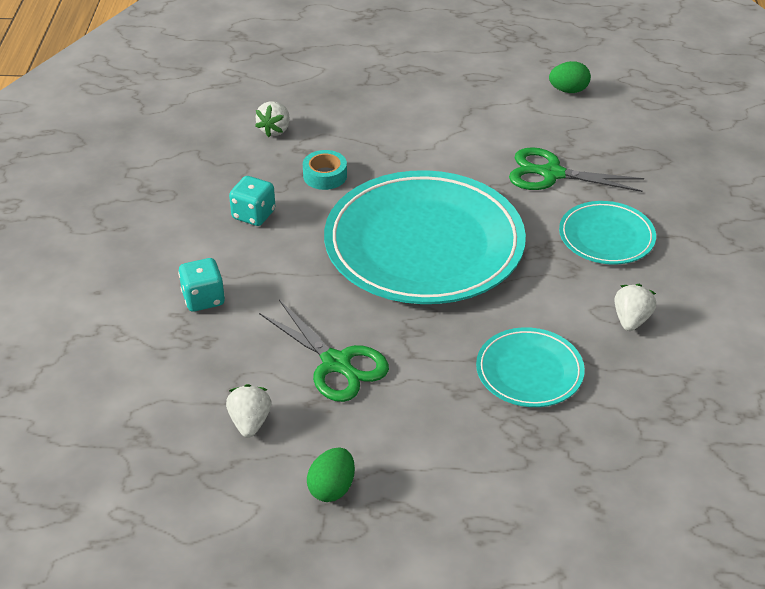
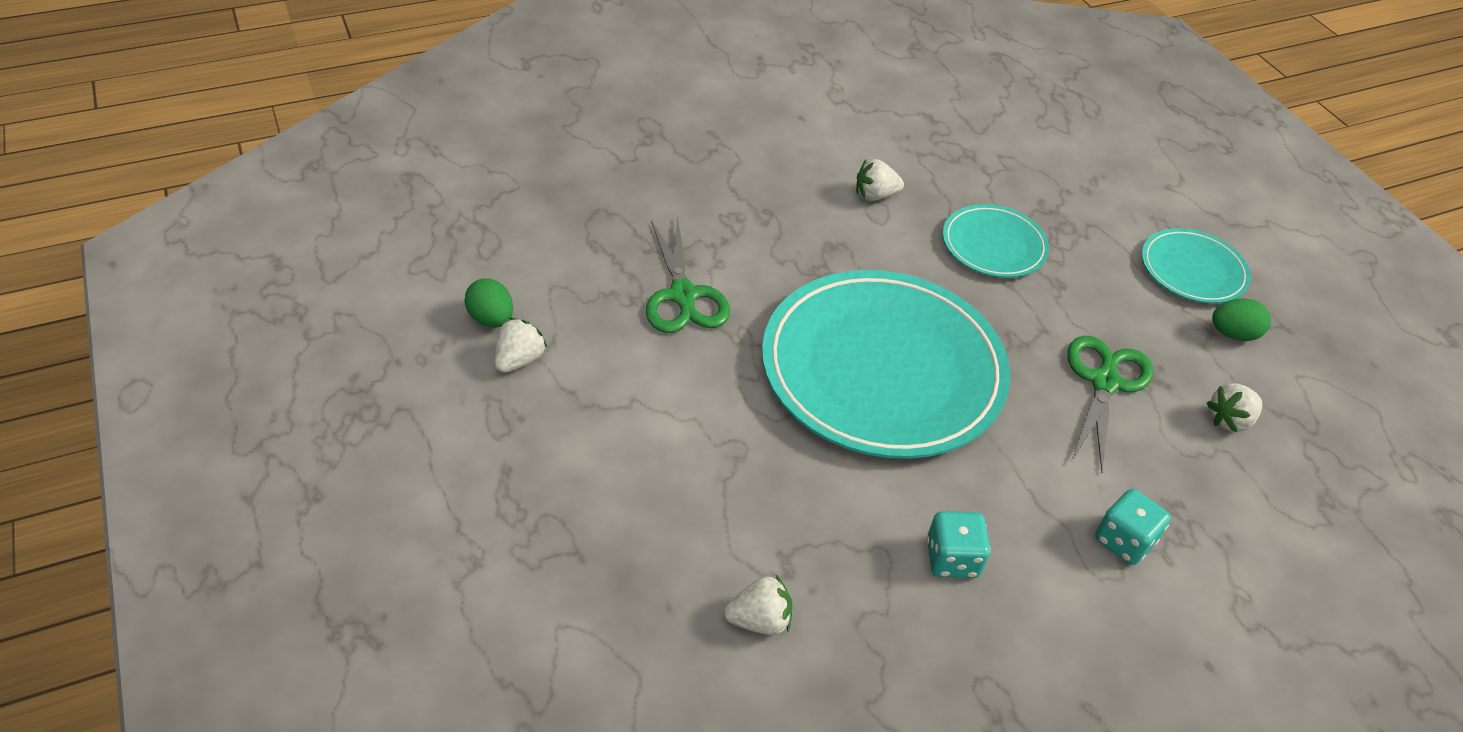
camera: 120 degrees left, 5 degrees up
turquoise tape [303,150,347,190] -> none
turquoise plate [559,201,656,264] -> turquoise plate moved to [1142,228,1251,303]
none -> white strawberry [495,318,548,373]

